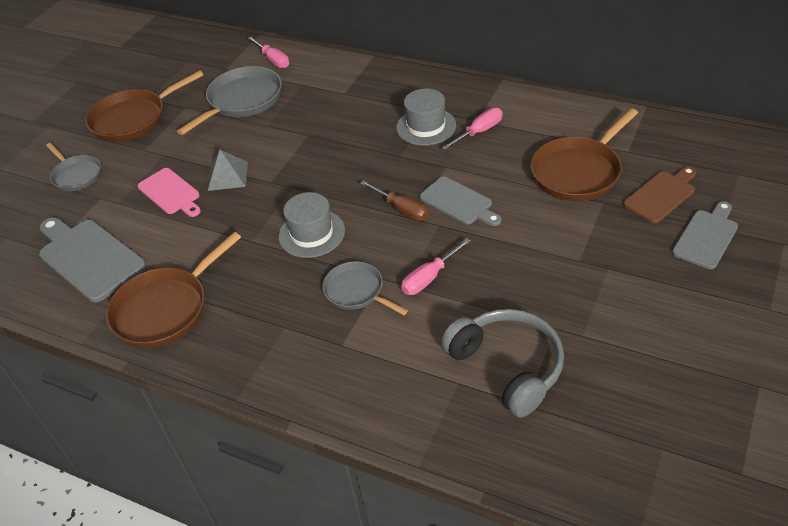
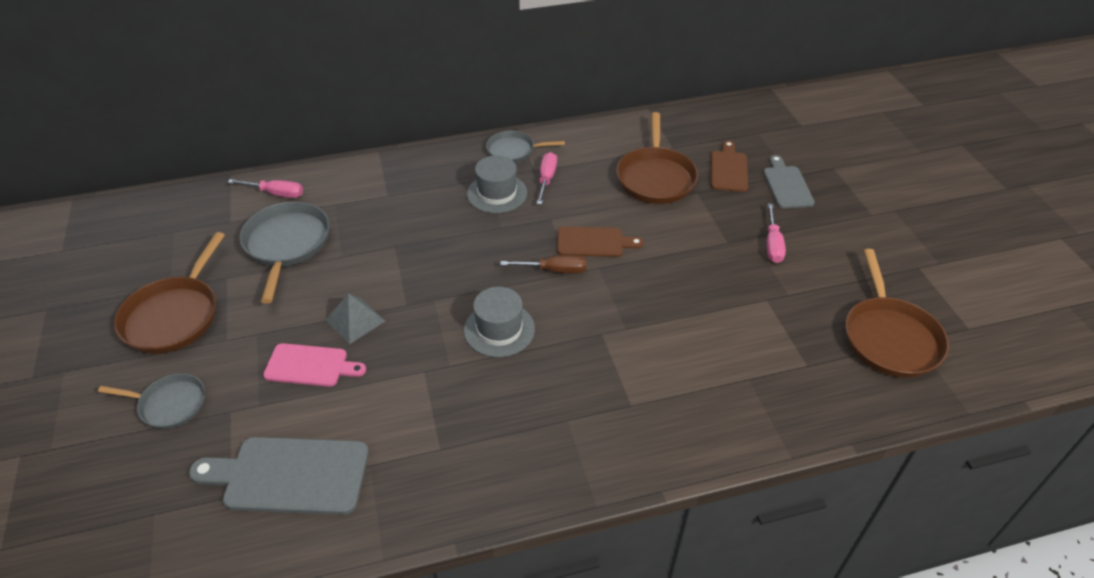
camera: 45 degrees left, 0 degrees up
brown pan [106,232,241,348] -> brown pan moved to [845,249,949,378]
grey pan [323,261,408,315] -> grey pan moved to [486,131,565,163]
pink screwdriver [401,238,471,295] -> pink screwdriver moved to [767,203,786,263]
grey cutting board [420,176,501,226] -> brown cutting board [557,227,644,257]
grey headphones [441,309,564,418] -> none

